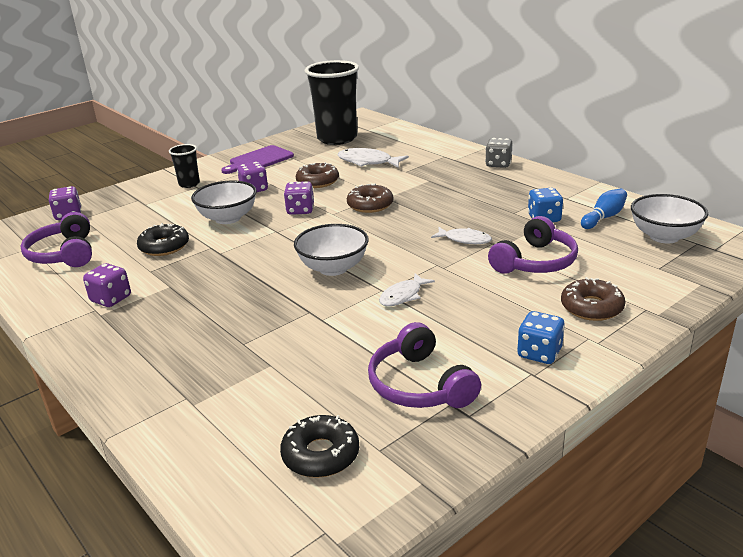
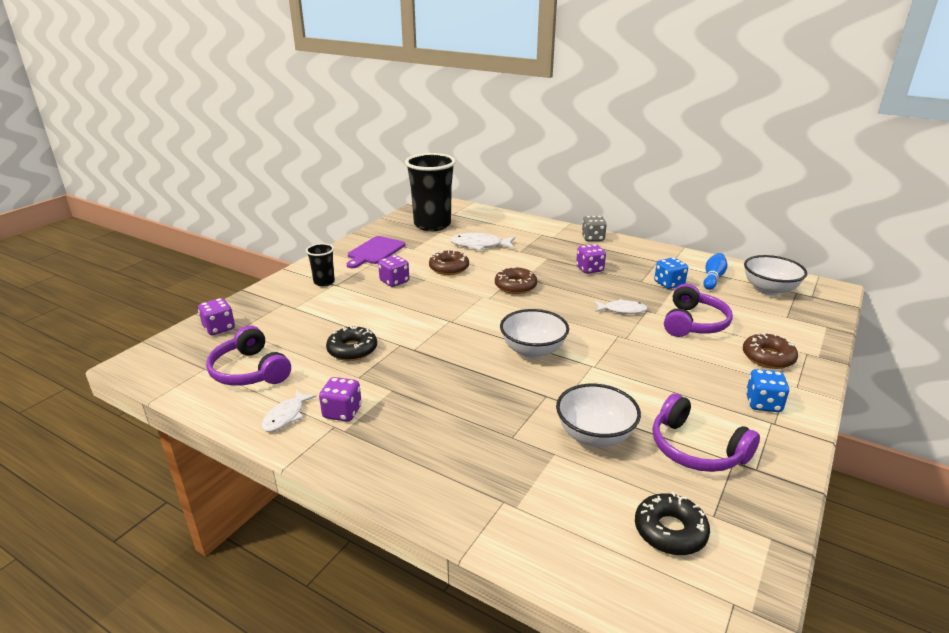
camera: 20 degrees left, 0 degrees up
white bowl [191,181,257,224] -> white bowl moved to [556,384,641,447]
purple dice [284,181,314,215] -> purple dice moved to [576,244,606,274]
white fish [379,273,435,306] -> white fish moved to [261,390,317,432]

